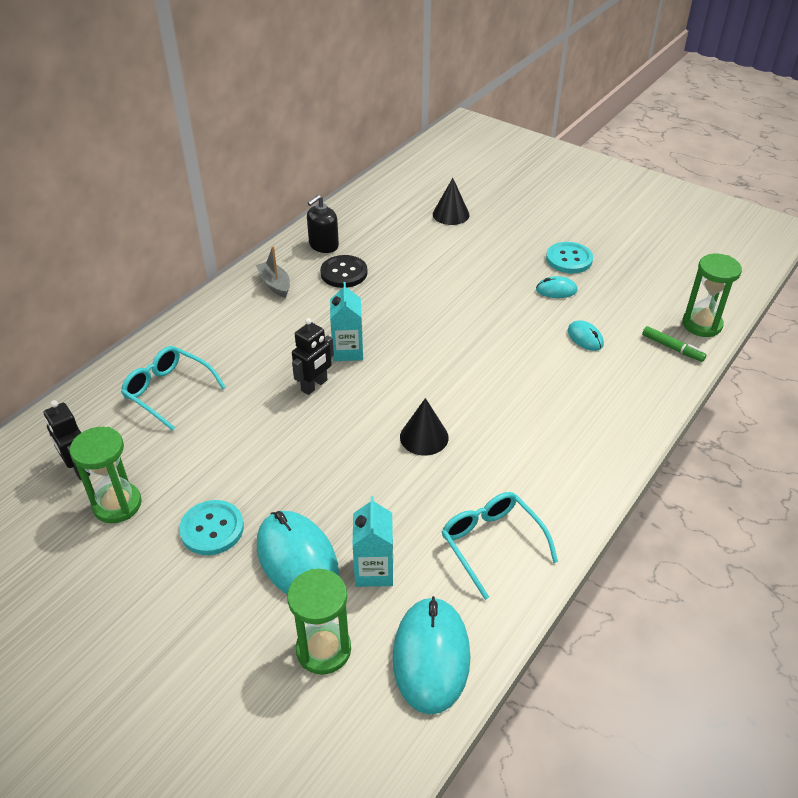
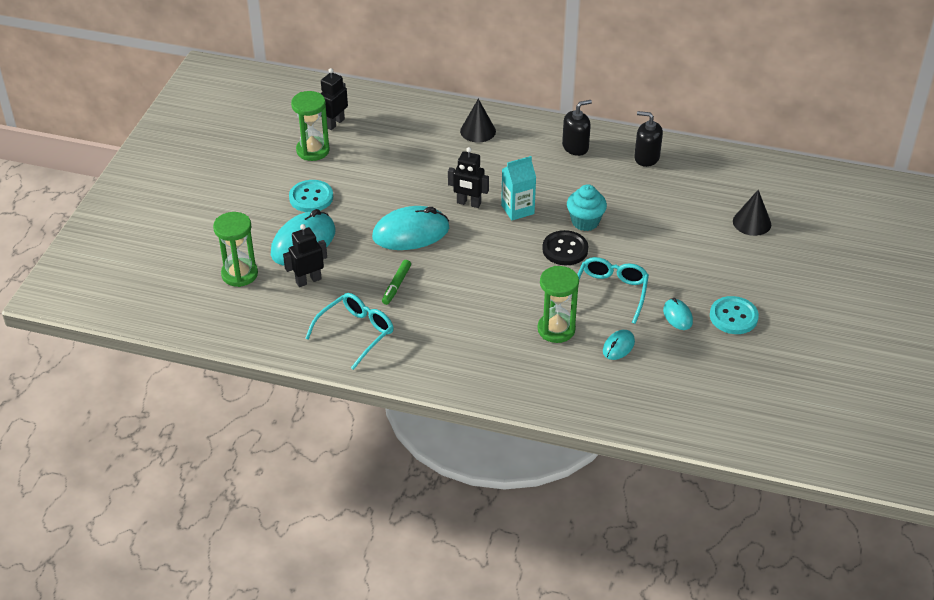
camera: 70 degrees right, 0 degrees up
turquoise glasses [121,346,225,431] -> turquoise glasses moved to [577,257,649,324]
grey boat [256,246,290,298] -> black soap dispenser [562,100,592,156]
black button [320,255,367,288] -> black button moved to [542,230,588,265]
turquoise carton [353,496,393,587] -> black robot [283,224,327,287]
turquoise mouse [393,596,470,715] -> turquoise mouse moved to [372,206,449,250]
black cone [400,398,449,456] -> black cone moved to [460,99,496,143]
green marker [642,326,706,362] -> green marker moved to [382,260,411,305]
green hourglass [682,254,742,337] -> green hourglass moved to [538,266,579,343]
none -> turquoise cupcake [567,184,607,231]

